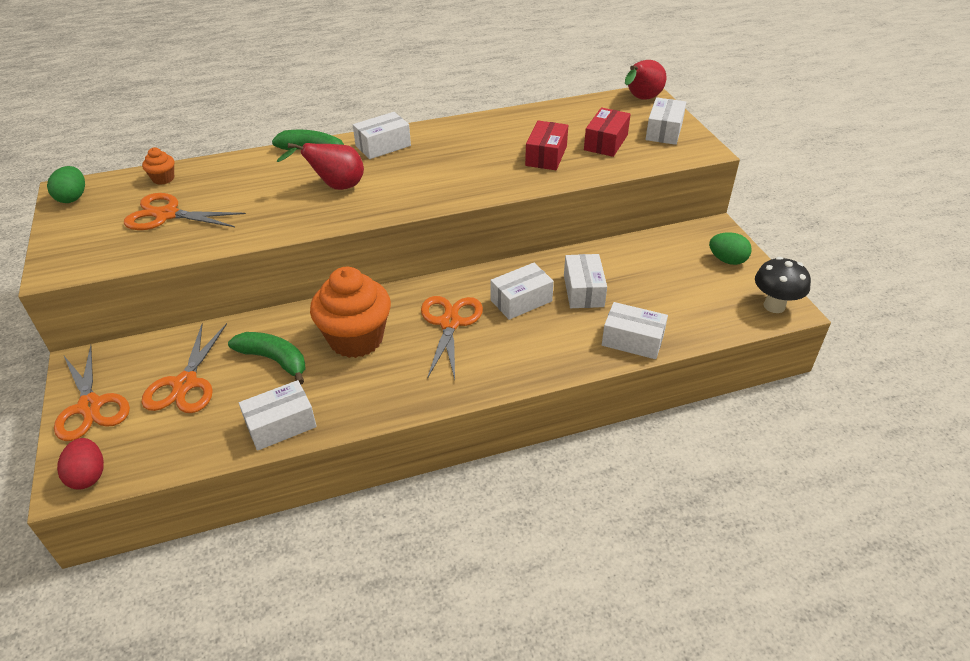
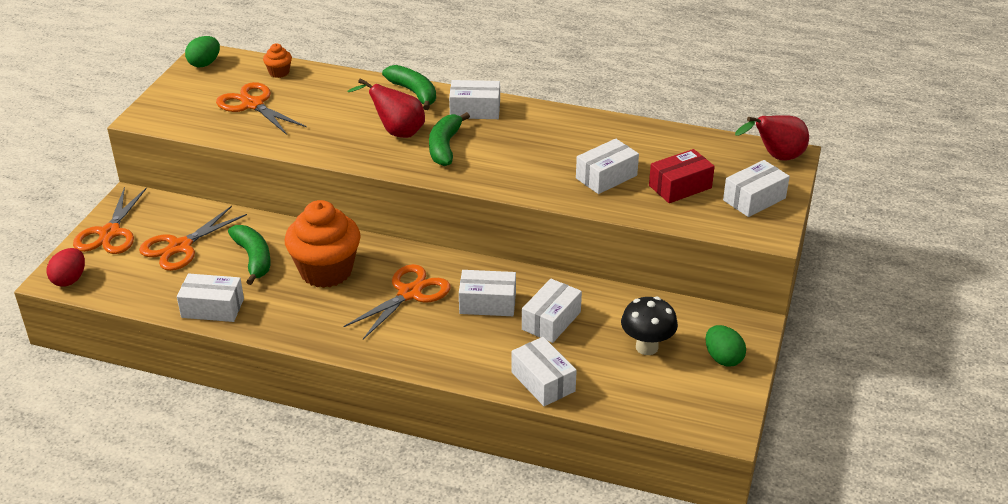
camera: 35 degrees right, 5 degrees down
red box [525,121,568,170] -> white box [576,139,639,194]
black mushroom [755,257,811,313] -> black mushroom moved to [621,297,678,355]
none -> green banana [429,112,470,166]

